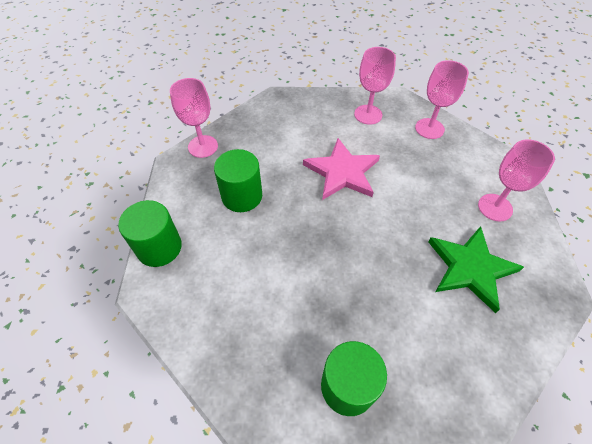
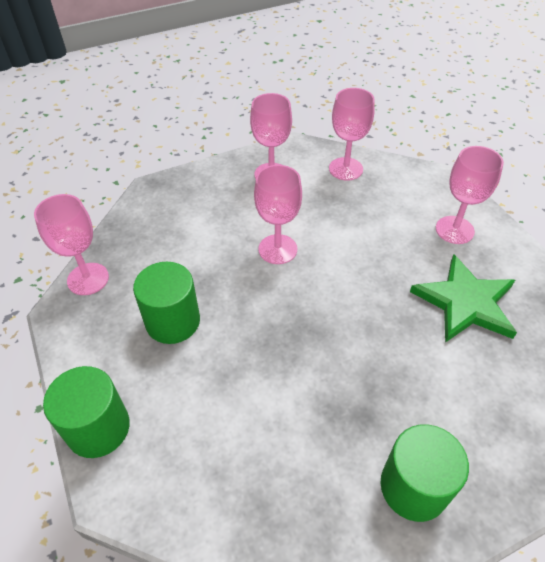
camera: 25 degrees left, 5 degrees down
pink star [303,138,380,200] -> pink goblet [254,165,302,264]

